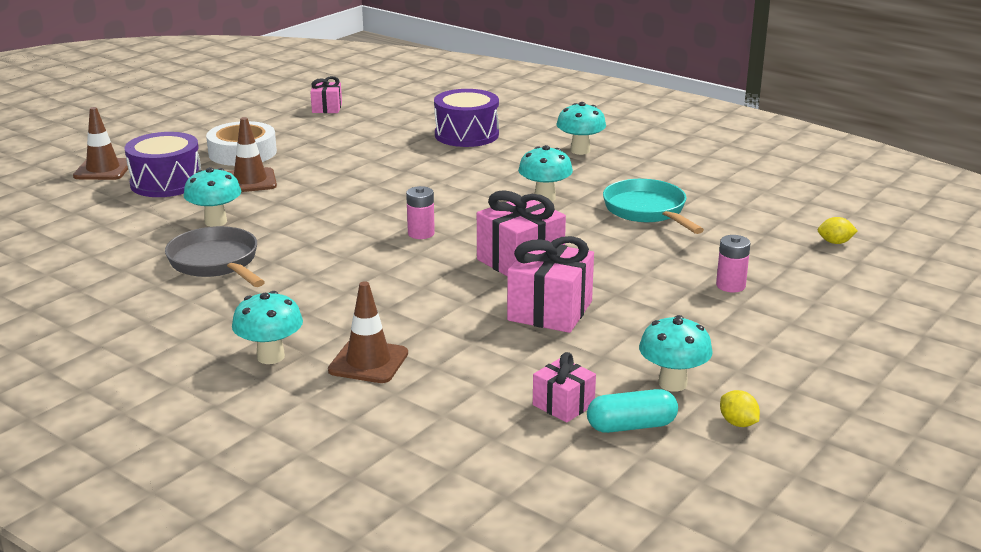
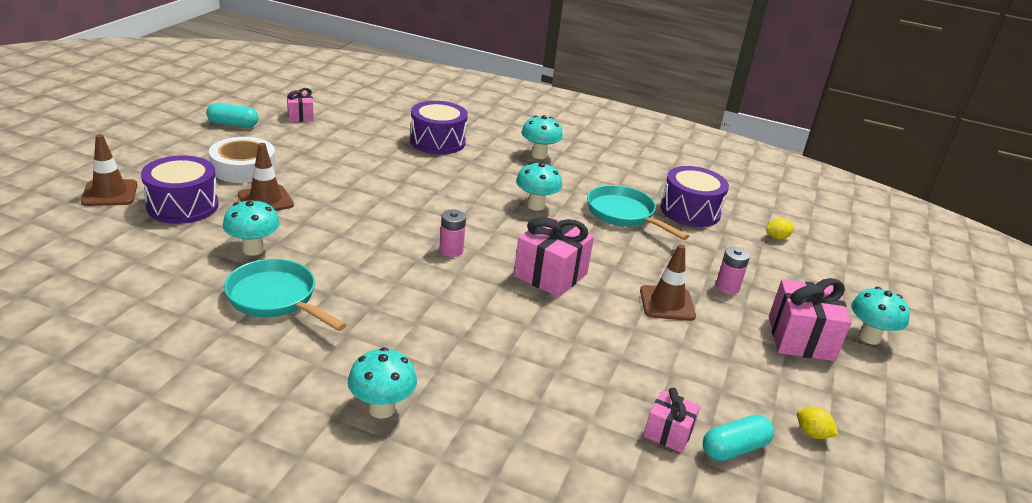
camera: 20 degrees left, 5 degrees up
grey pan [165,226,265,287] -> turquoise pan [224,259,347,331]
brown traffic cone [328,281,408,383] -> brown traffic cone moved to [640,244,696,321]
pink gift [507,236,594,333] -> pink gift moved to [769,278,851,361]
turquoise mushroom [639,315,713,392] -> turquoise mushroom moved to [851,287,910,345]
none -> turquoise capsule [206,103,259,128]
none -> purple drum [660,166,729,227]

